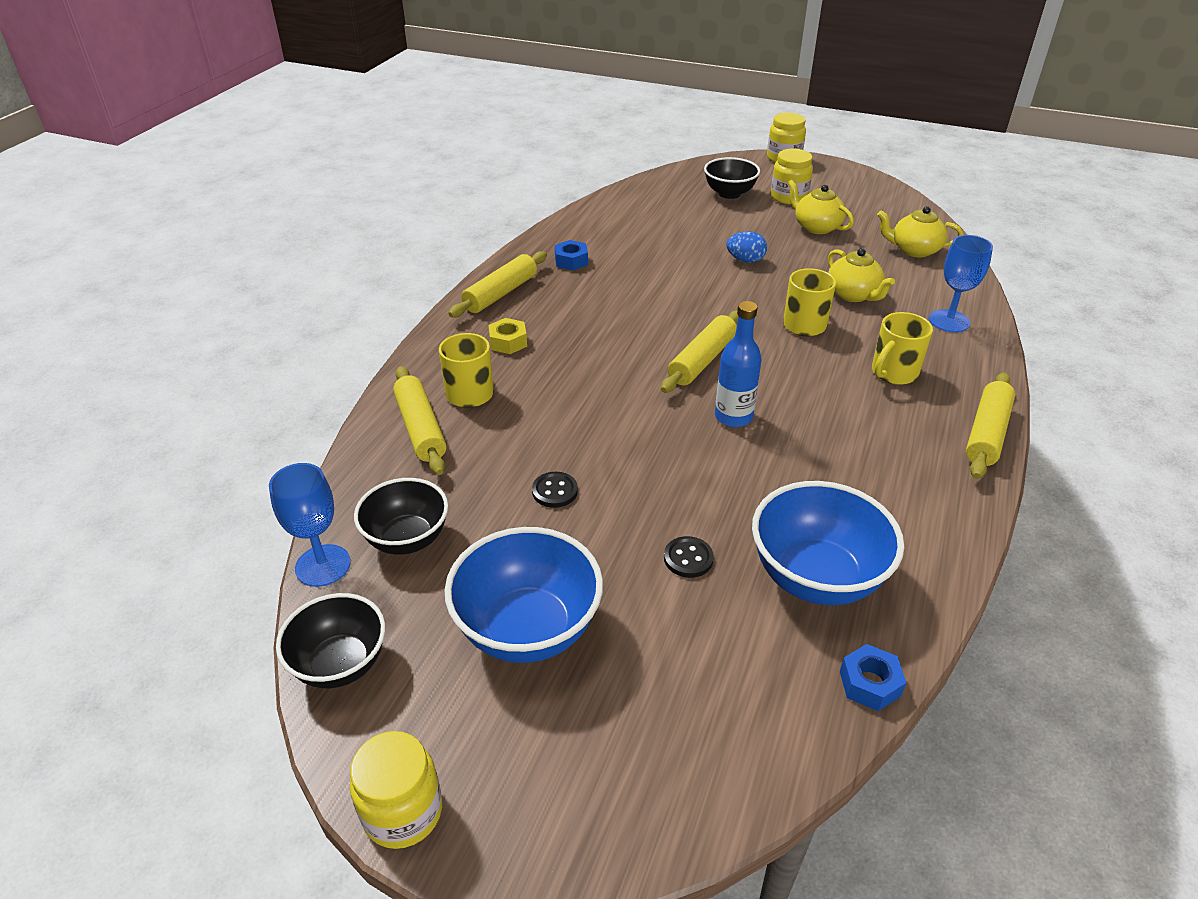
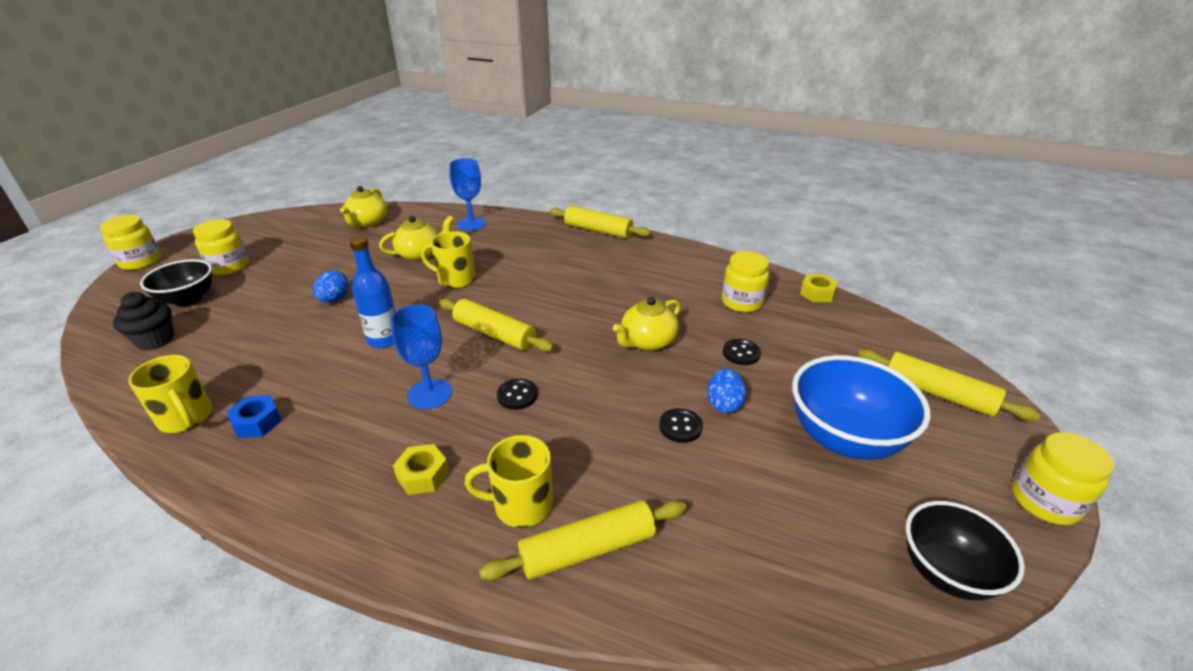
camera: 90 degrees left, 5 degrees down
blue goblet [269,463,351,587] -> blue goblet moved to [391,304,452,409]
black bowl [354,478,448,555] -> none
yellow rolling pin [448,251,547,318] -> yellow rolling pin moved to [858,349,1040,421]
blue bottle [715,301,762,427] -> blue bottle moved to [349,236,396,348]
blue bowl [752,481,904,605] -> yellow jar [722,251,770,313]
yellow teapot [788,180,854,234] -> yellow teapot moved to [613,297,681,351]
blue nut [840,644,906,711] -> yellow nut [800,274,838,302]
yellow mug [872,312,933,385] -> yellow mug moved to [128,355,212,433]
none -> black cupcake [113,292,174,351]
none -> black button [497,379,538,410]
none -> blue egg [708,368,747,413]

